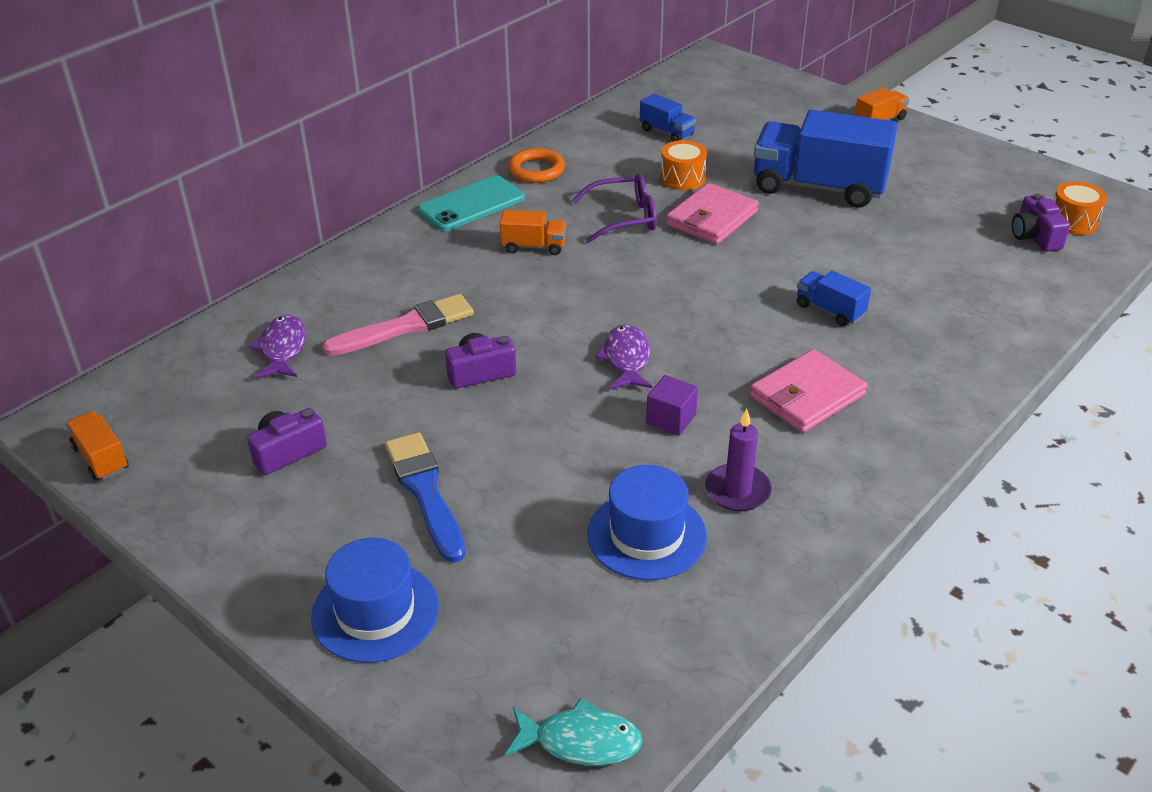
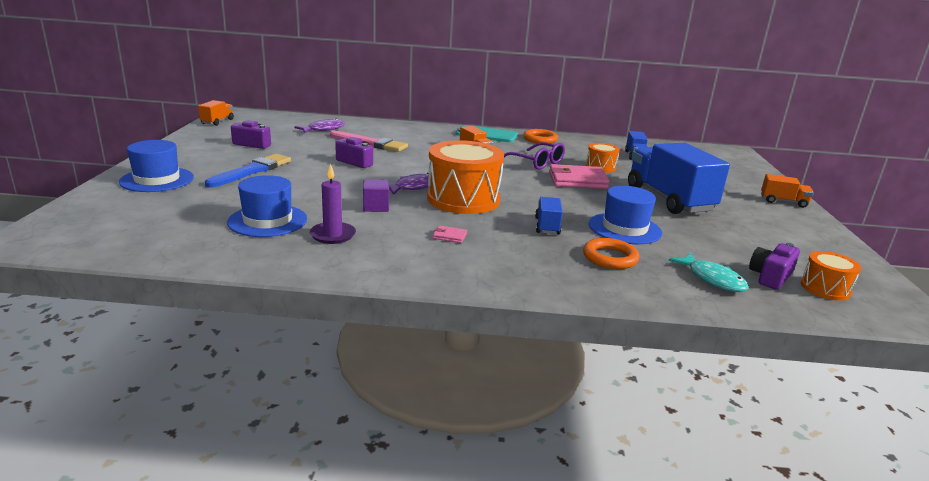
camera: 50 degrees right, 15 degrees down
turquoise fish [505,698,643,766] -> turquoise fish moved to [669,253,748,292]
pink wallet [750,349,868,433] -> pink wallet [433,225,467,243], size x0.44
none -> orange drum [427,140,504,214]
none -> orange ring [583,238,639,269]
none -> blue hat [589,186,662,244]

